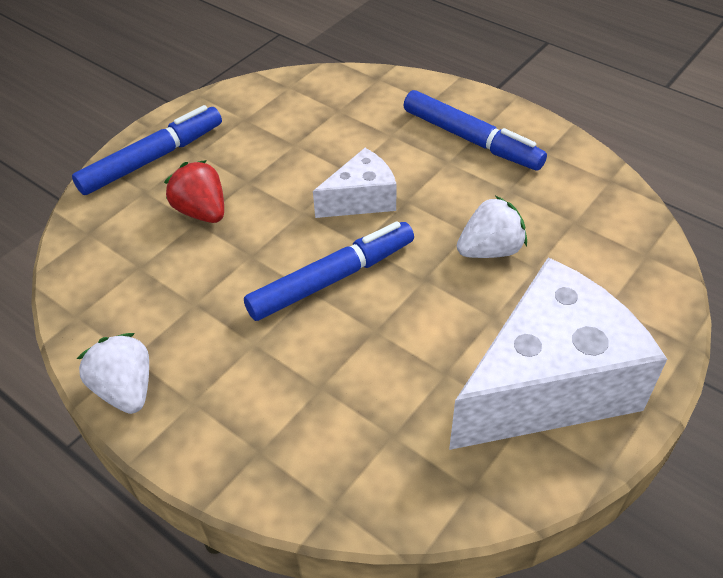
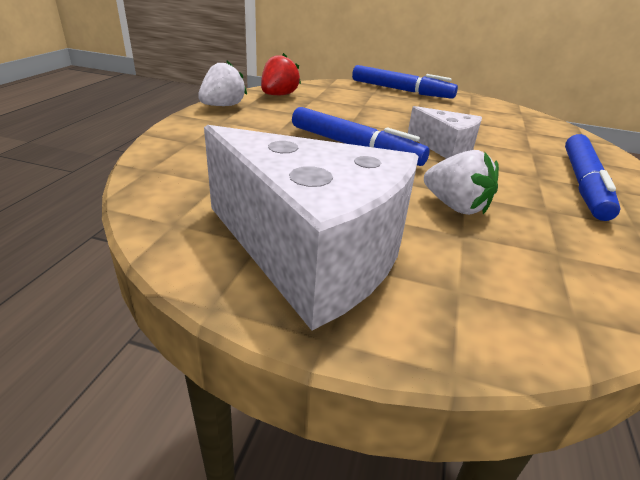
camera: 65 degrees right, 15 degrees down
red strawberry [164,160,224,223] -> red strawberry moved to [261,53,301,95]

